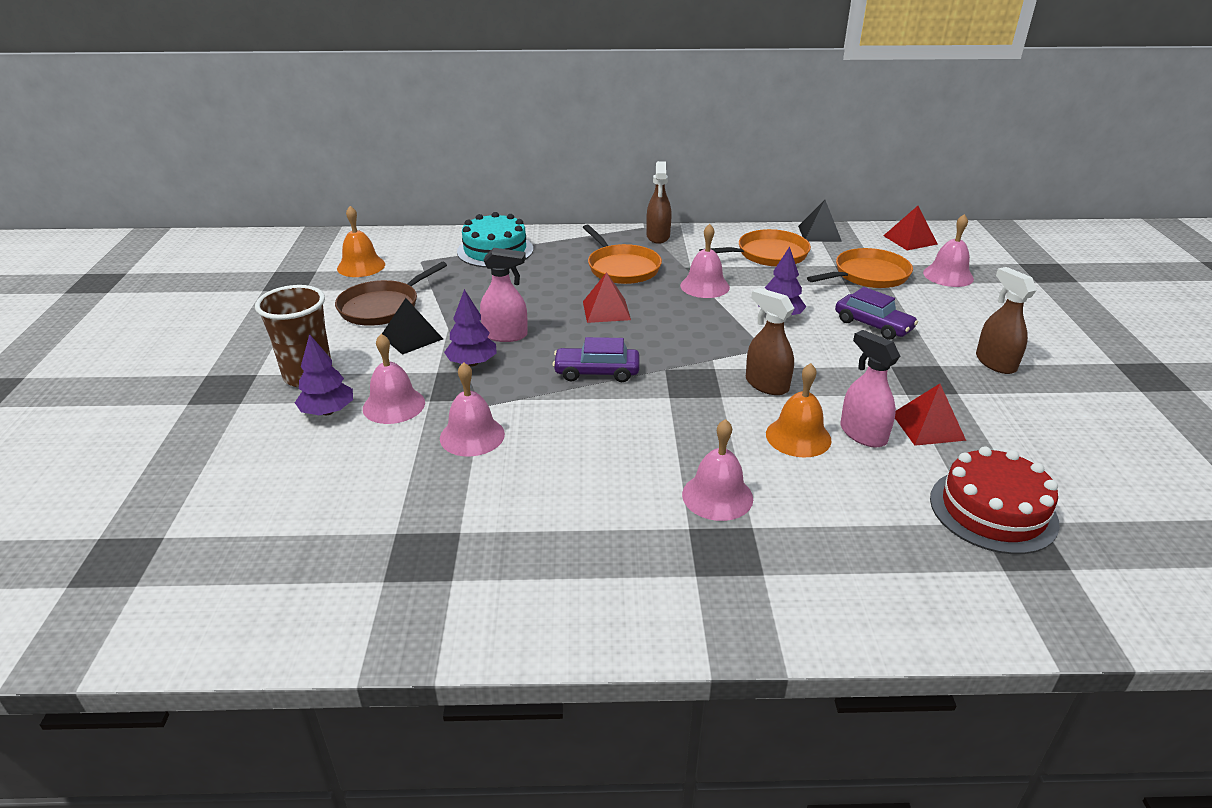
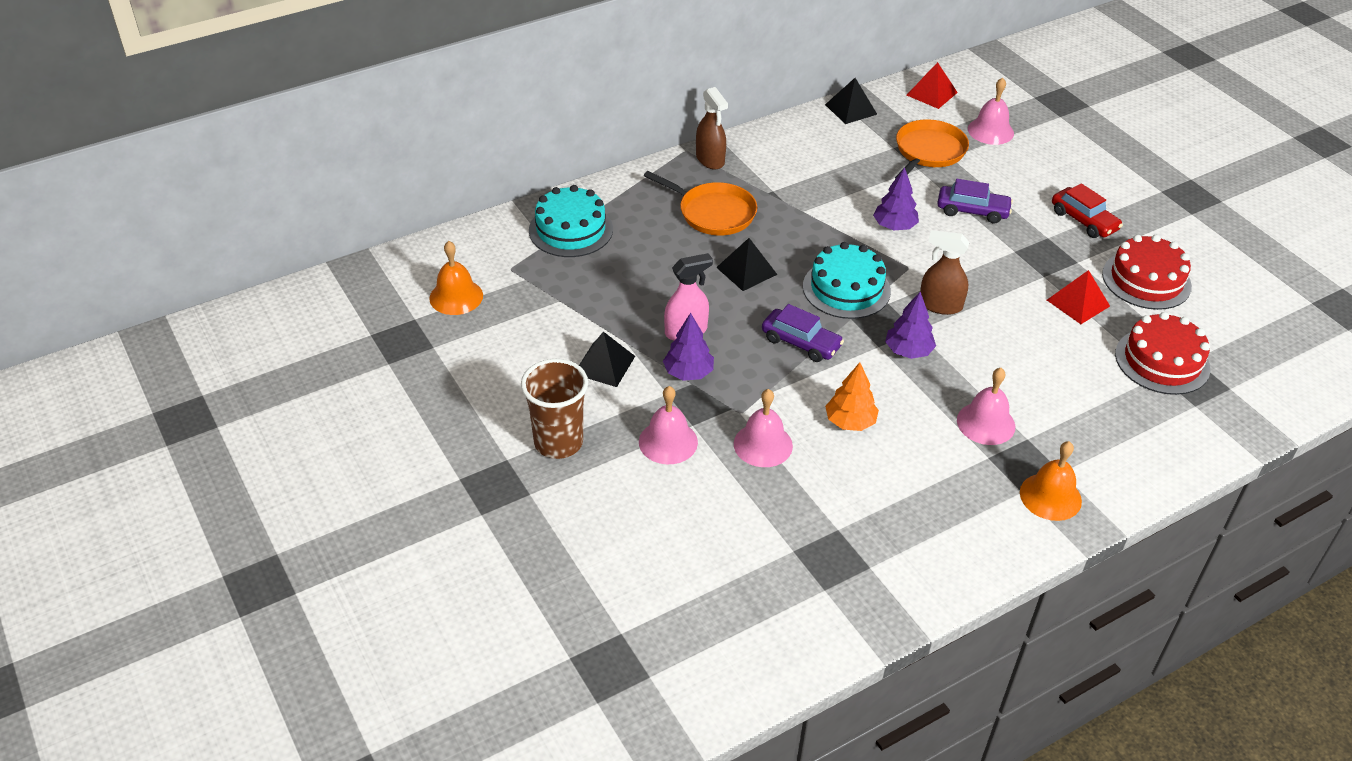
camera: 30 degrees left, 10 degrees up
purple tree [295,334,353,415] -> purple tree moved to [885,292,936,359]
brown pan [335,262,447,326] -> none
purple car [553,337,640,382] -> purple car turned 120 degrees counterclockwise [762,304,844,362]
red pyramid [583,272,631,323] -> black pyramid [716,238,778,291]
pink bell [680,224,730,298] -> none
orange pan [699,229,811,267] -> none
orange bell [766,363,832,457] -> orange bell moved to [1020,441,1082,521]
pink spray bottle [840,330,900,448] -> none
brown spray bottle [976,267,1037,374] -> red car [1052,183,1123,238]
none -> turquoise cake [803,242,891,319]
none -> orange tree [825,362,879,431]
none -> red cake [1102,235,1192,310]

